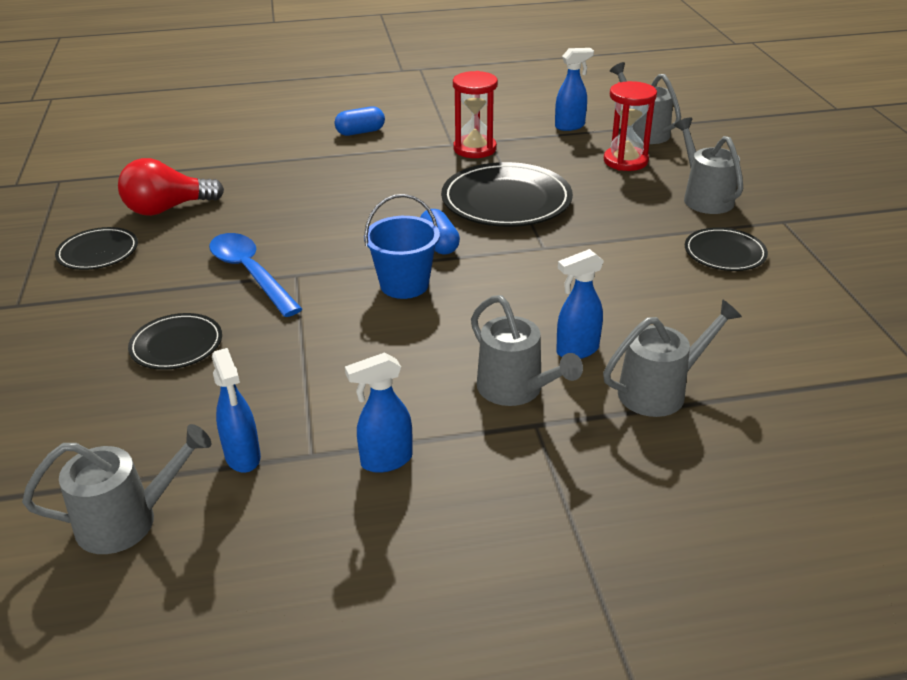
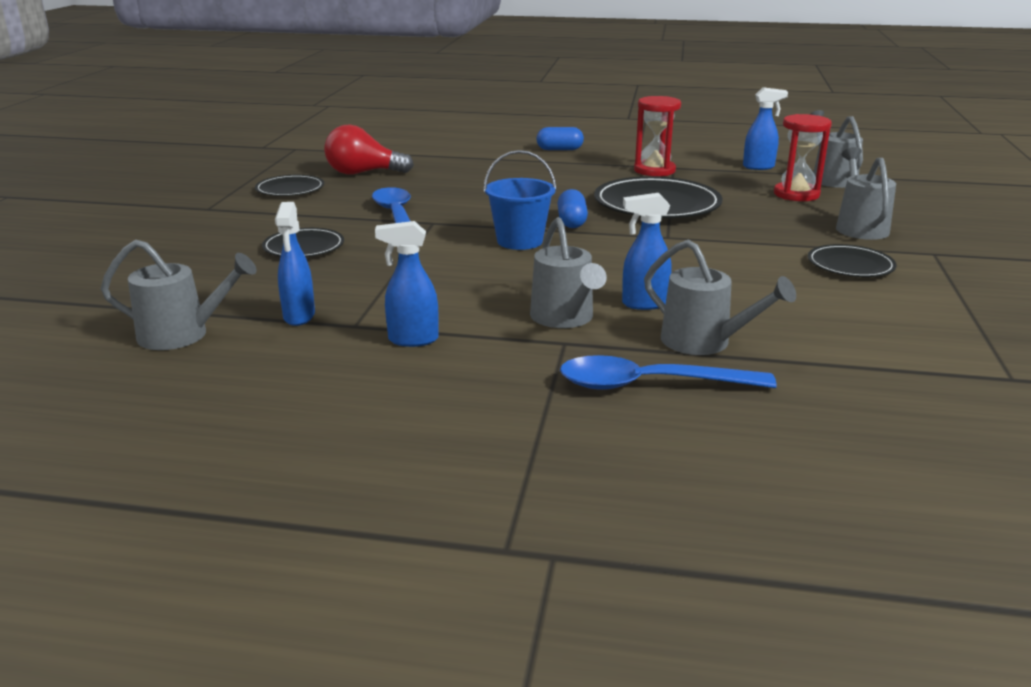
camera: 20 degrees right, 10 degrees down
grey watering can [603,299,742,417] -> grey watering can turned 45 degrees clockwise [644,240,796,355]
none -> blue spoon [560,355,777,390]

